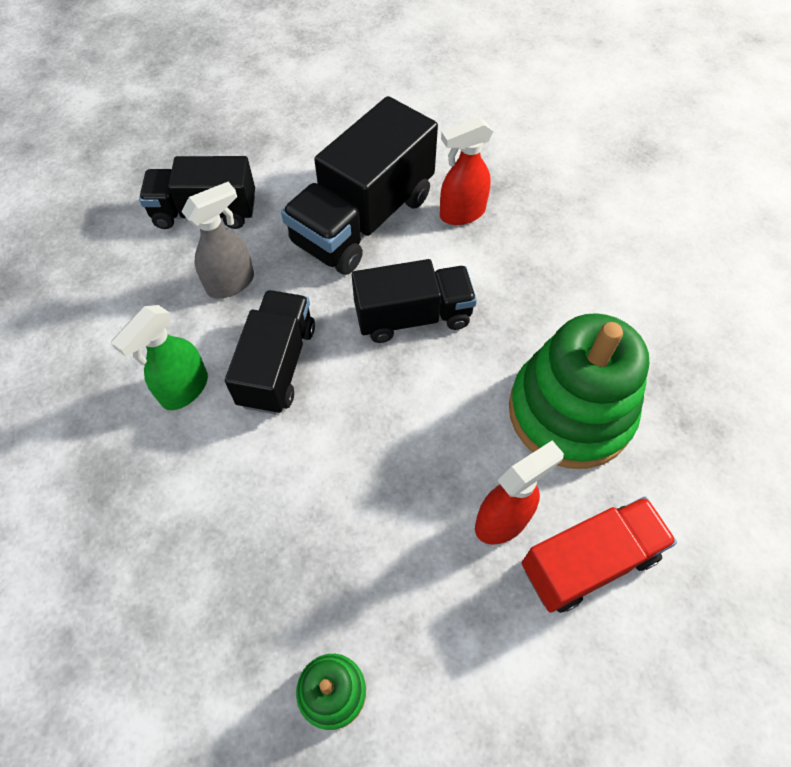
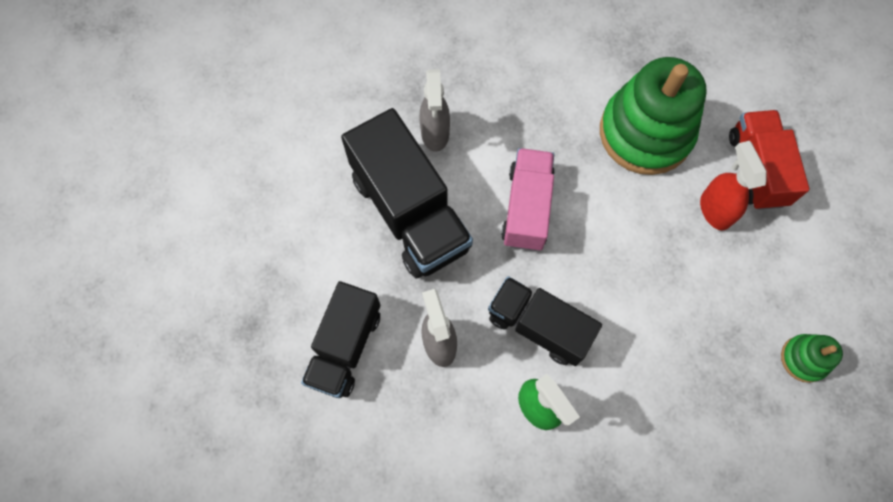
camera: 70 degrees left, 10 degrees up
black truck [352,259,477,343] -> pink truck [501,148,555,251]
red spray bottle [440,117,493,225] -> grey spray bottle [419,69,450,152]

